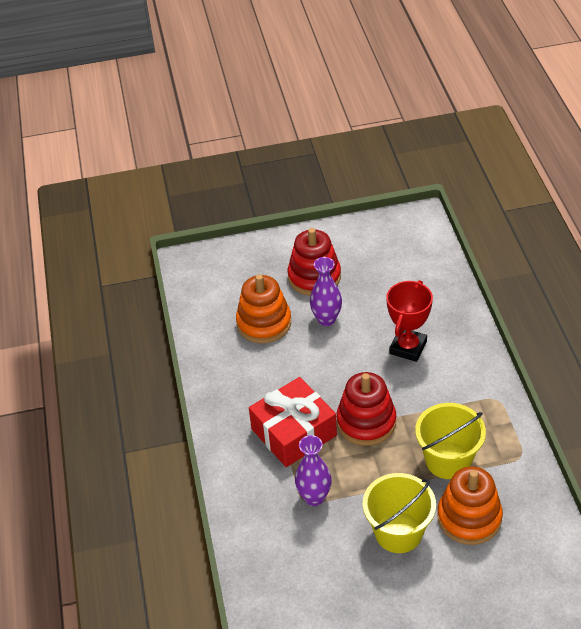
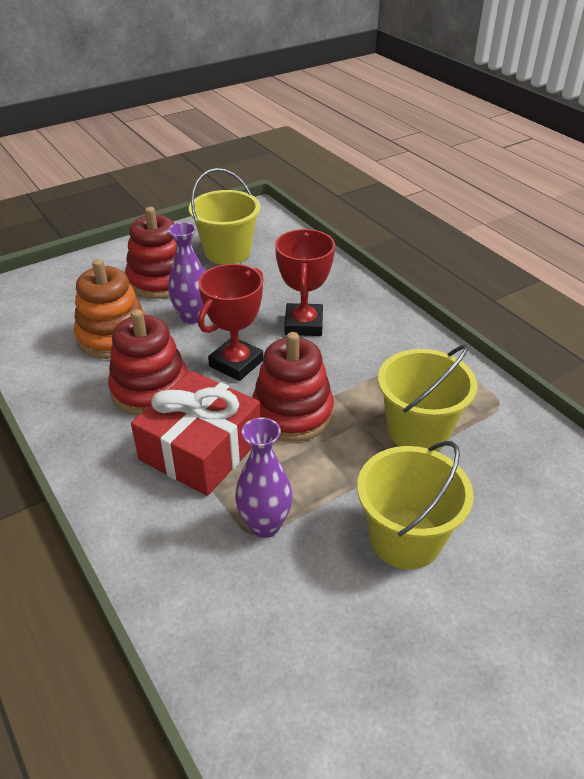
camera: 25 degrees left, 5 degrees down
orange stacking toy [437,466,503,545] -> none
none -> red stacking toy [108,309,188,416]
none -> yellow bucket [189,168,261,265]
none -> red trophy [198,264,264,381]

